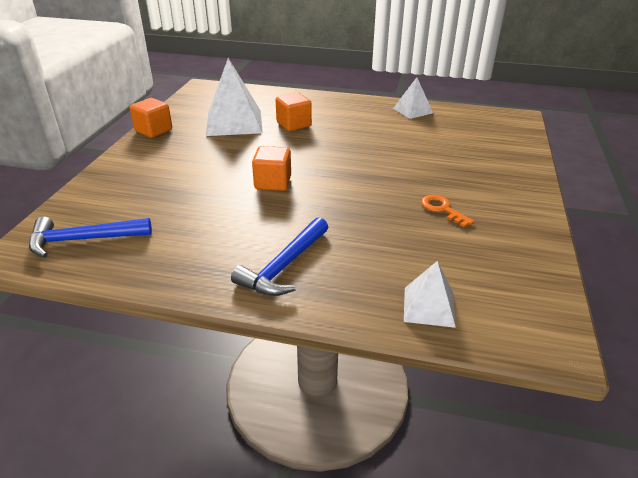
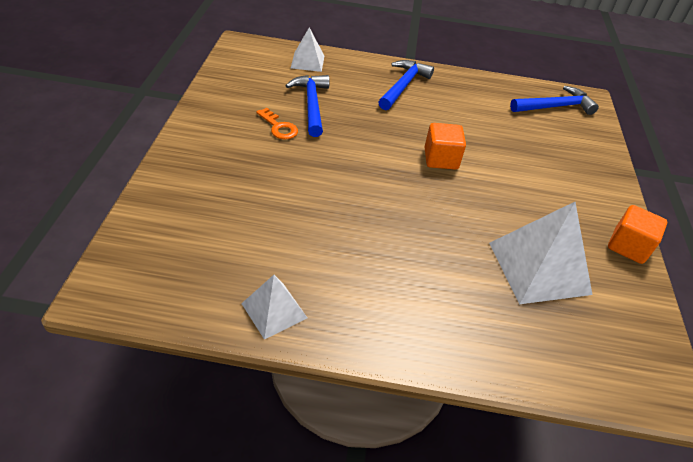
camera: 170 degrees right, 10 degrees up
orange cube [276,93,312,131] -> none
none -> blue hammer [286,75,330,137]

